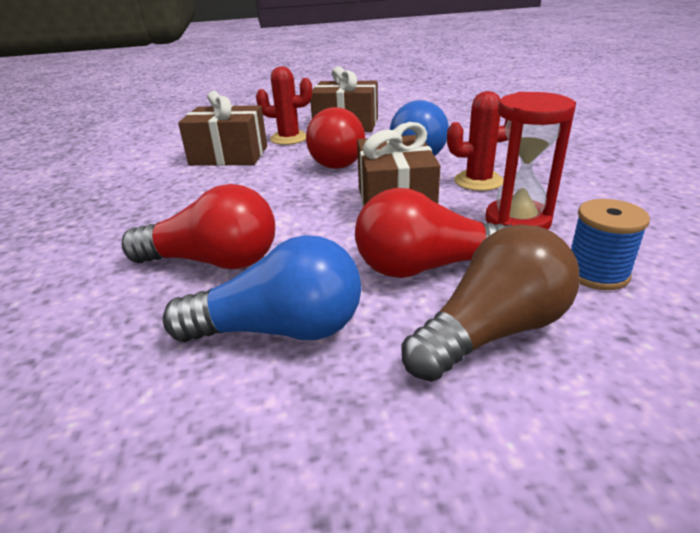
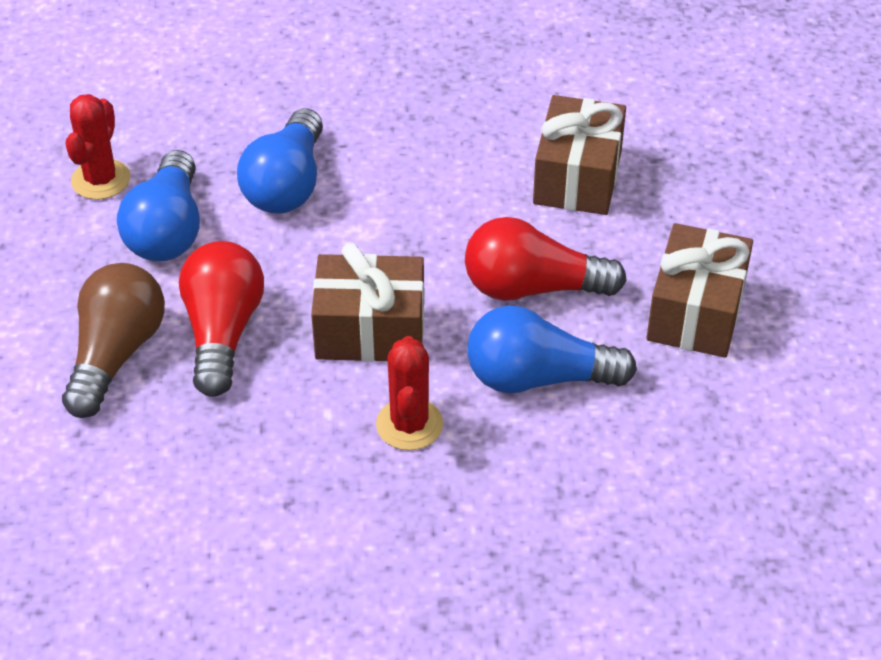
camera: 95 degrees right, 15 degrees up
red light bulb [122,184,275,269] -> blue light bulb [237,108,323,214]
red cactus [256,66,312,145] -> red cactus moved to [65,94,130,200]
brown light bulb [401,224,579,382] -> brown light bulb turned 135 degrees counterclockwise [62,263,165,418]
red hourglass [486,92,576,229] -> none
blue spool [571,199,650,290] -> none

